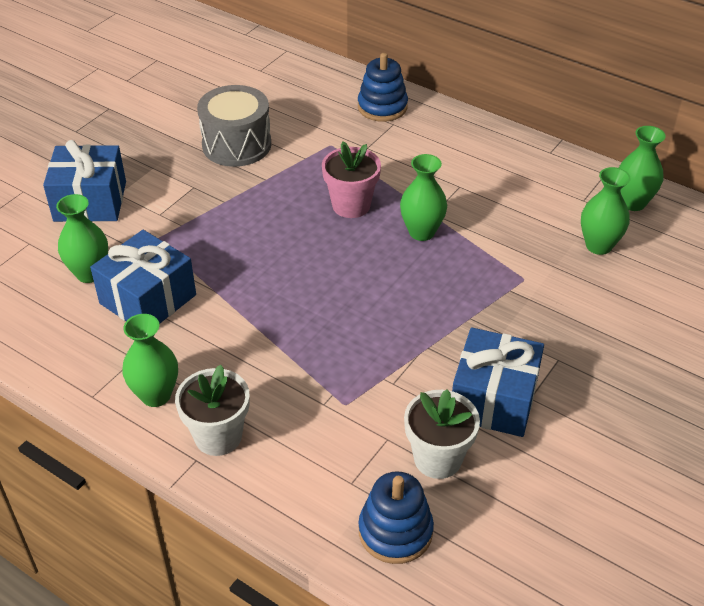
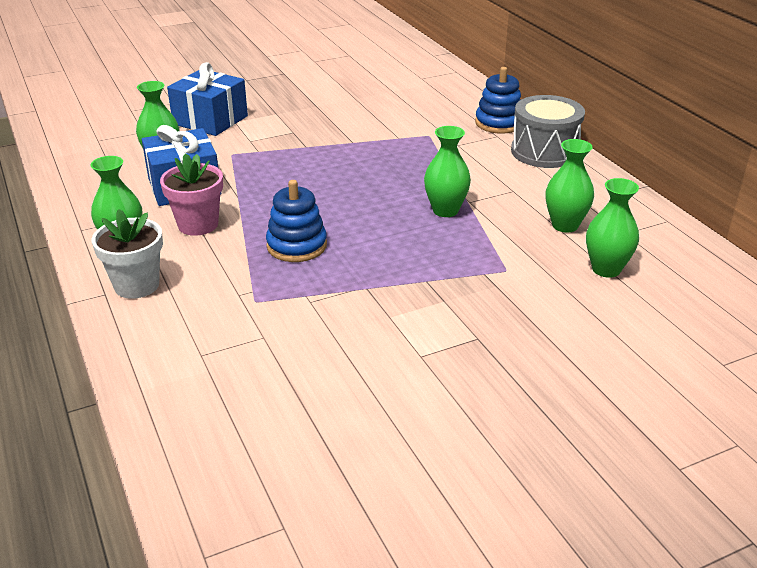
camera: 30 degrees right, 10 degrees down
grey drum [197,85,271,167] -> grey drum moved to [511,95,585,168]
pink flower pot [322,141,381,218] -> pink flower pot moved to [160,153,223,236]
blue stacking toy [358,471,434,564] -> blue stacking toy moved to [266,180,327,262]
white flower pot [404,389,480,479] -> none
blue gift [452,328,544,437] -> none
green vase [619,126,665,211] -> green vase moved to [546,139,594,233]

